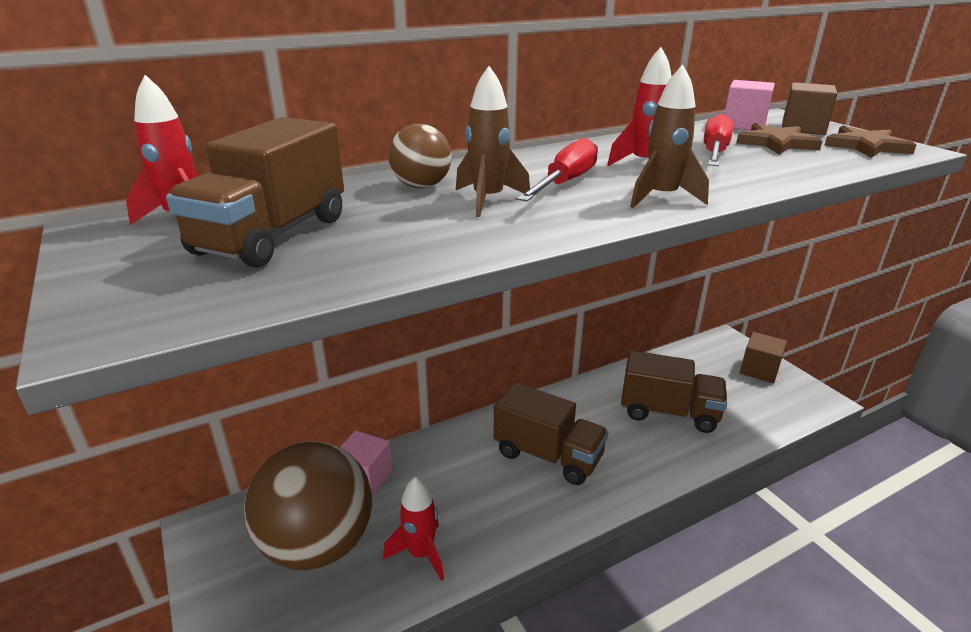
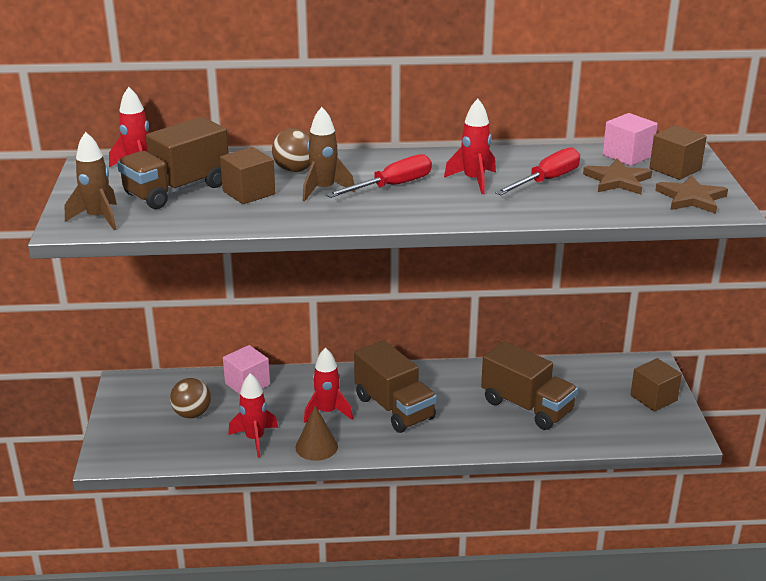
camera: 25 degrees right, 0 degrees up
brown ball [244,441,372,570] -> brown ball [170,378,211,418], size x0.46
brown rocket [630,65,709,208] -> brown rocket moved to [65,132,117,230]
none -> brown cube [220,147,275,204]
none -> brown cone [295,406,338,461]
none -> red rocket [304,347,353,423]

